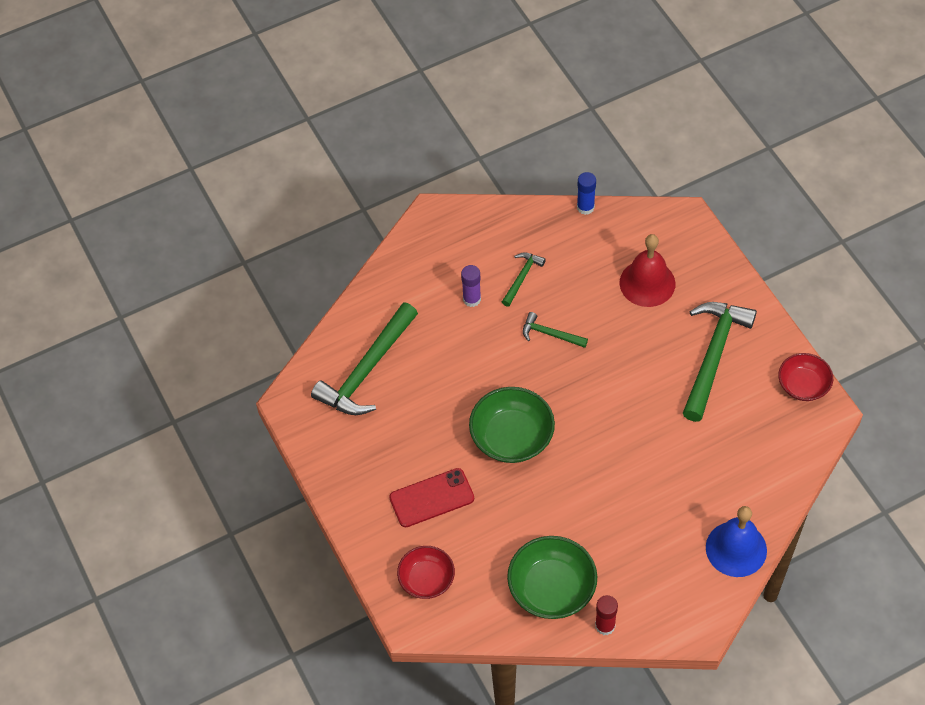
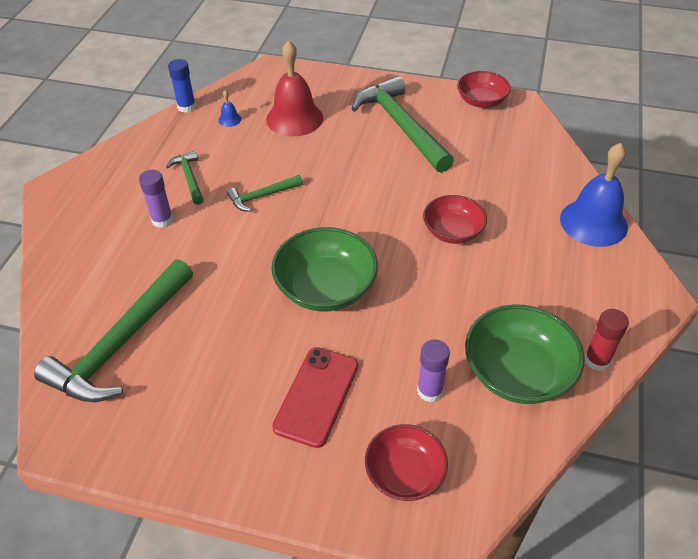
camera: 50 degrees left, 10 degrees down
green hammer [311,302,418,415] -> green hammer turned 45 degrees clockwise [34,259,193,402]
none -> blue bell [218,90,241,127]
none -> purple glue stick [417,339,450,402]
none -> red bowl [423,195,487,244]

